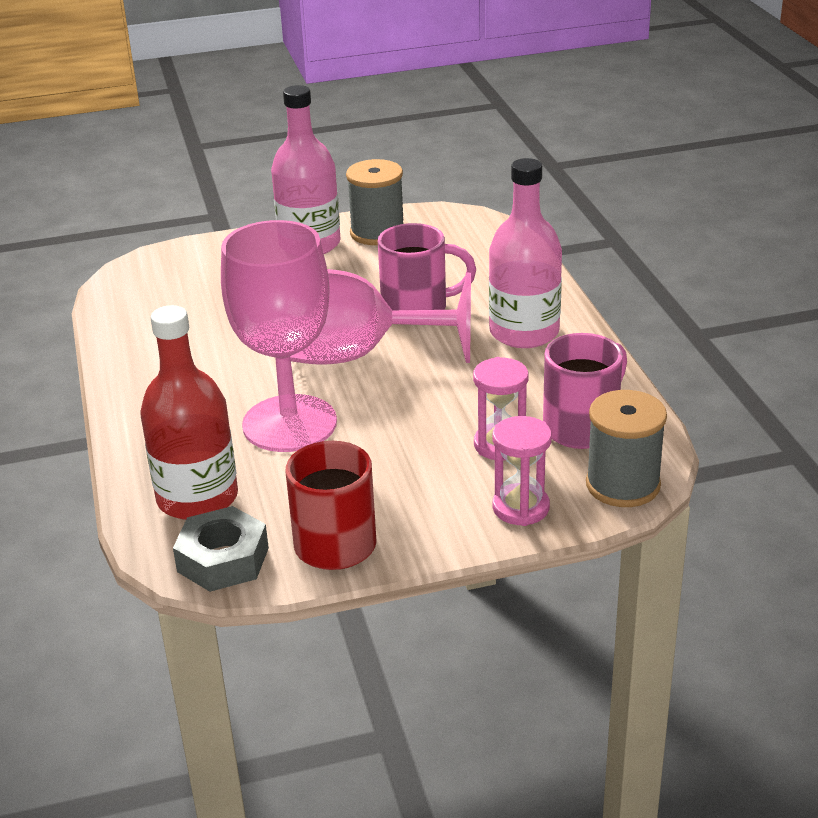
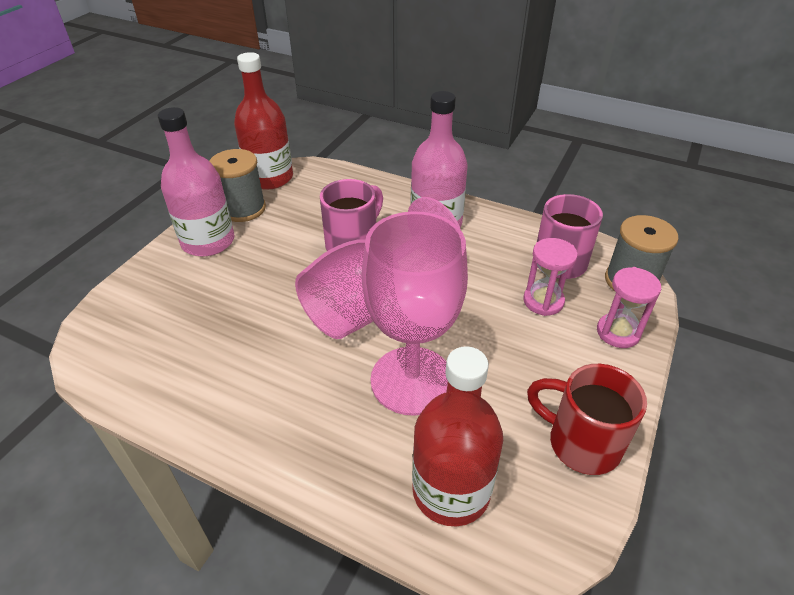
camera: 50 degrees left, 10 degrees up
grey nut [173,506,269,592] -> none
none -> red bottle [234,52,293,190]

